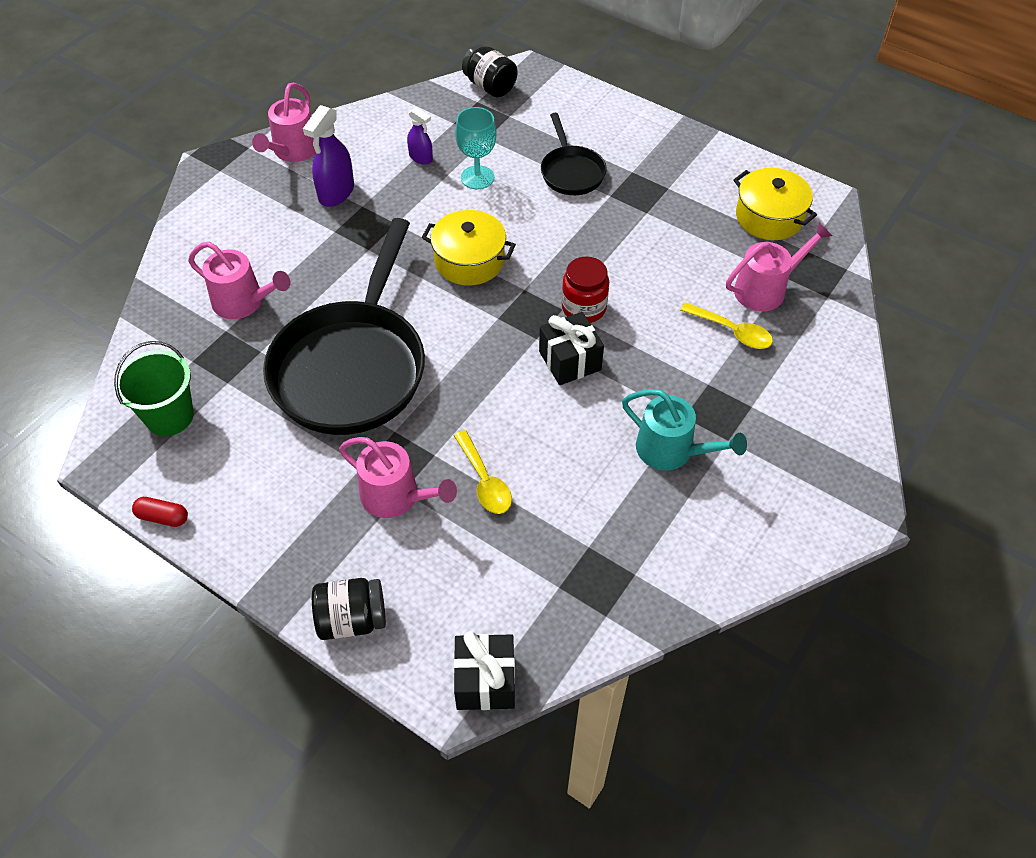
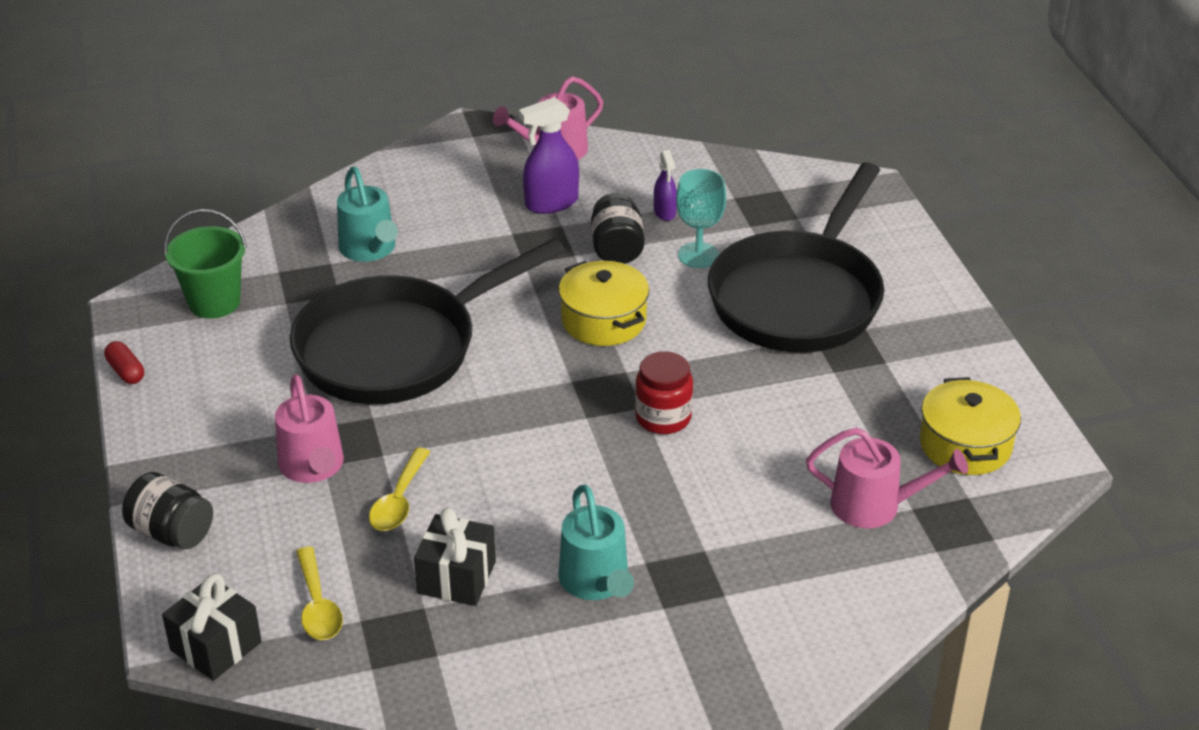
camera: 40 degrees right, 15 degrees down
pink watering can [188,242,291,319] -> turquoise watering can [337,167,398,262]
black jar [462,44,517,97] -> black jar moved to [591,193,645,264]
black gift [539,312,604,385] -> black gift moved to [414,507,496,606]
black pan [541,113,607,195] -> black pan [708,162,884,353], size x2.08
yellow spoon [680,302,773,349] -> yellow spoon moved to [296,547,343,640]

